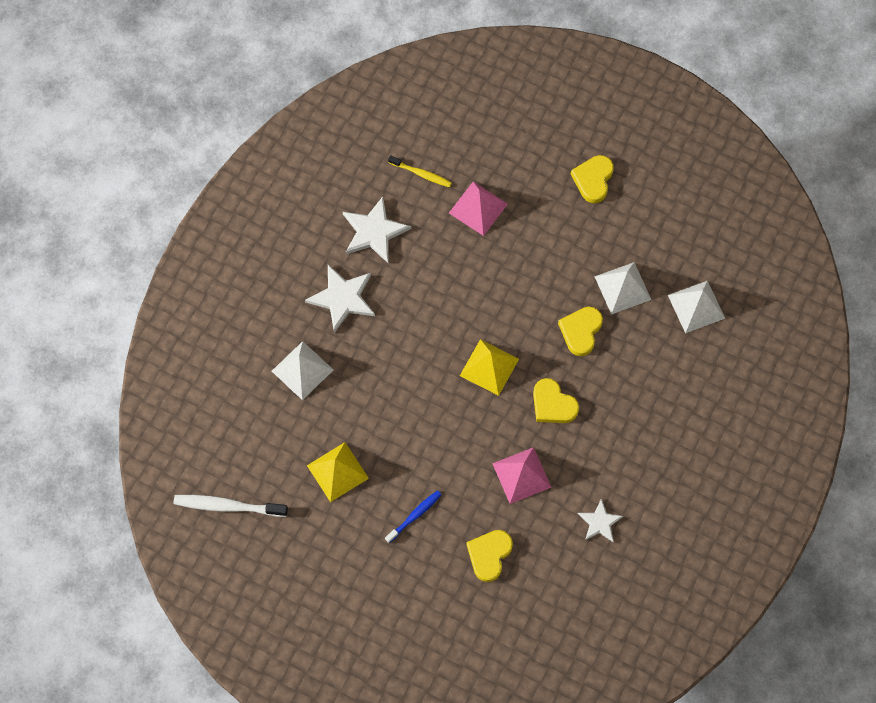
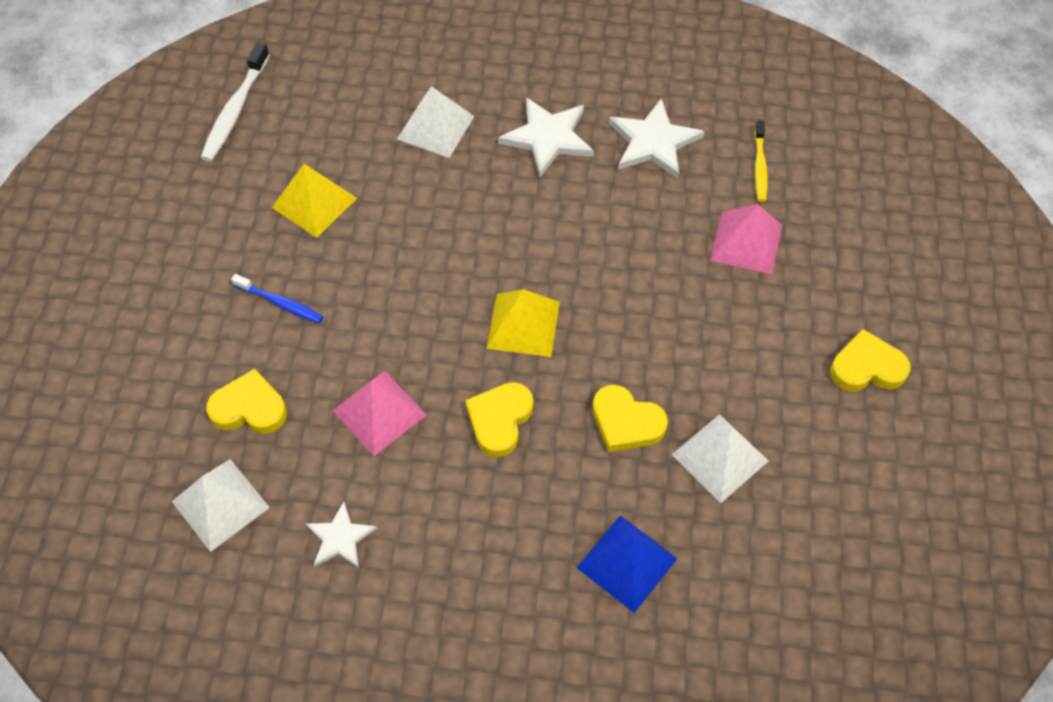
camera: 70 degrees right, 10 degrees down
white toothbrush [174,495,288,517] -> white toothbrush turned 150 degrees counterclockwise [200,42,270,162]
yellow heart [558,307,603,356] -> yellow heart turned 150 degrees counterclockwise [592,385,668,452]
white pyramid [668,281,725,333] -> white pyramid moved to [172,459,270,552]
none -> blue pyramid [577,515,678,613]

